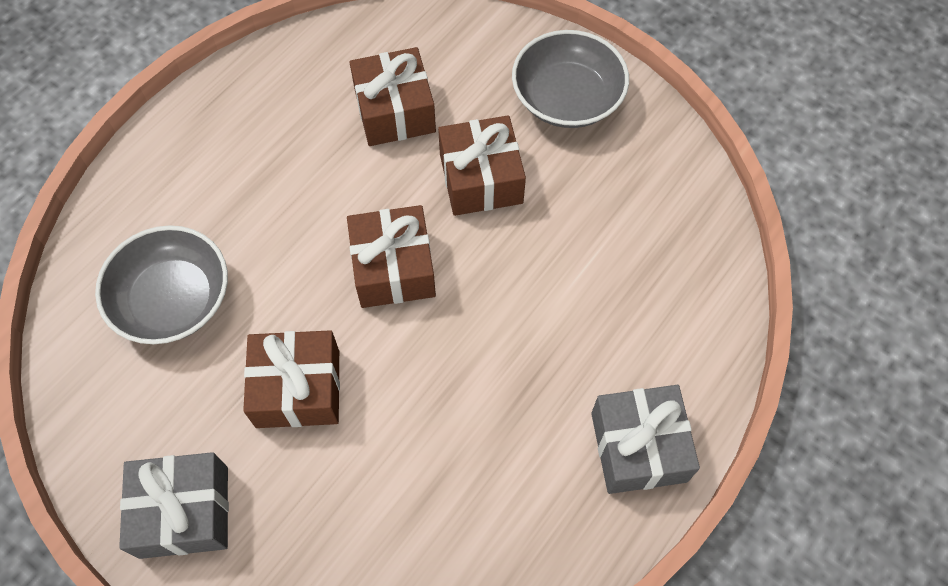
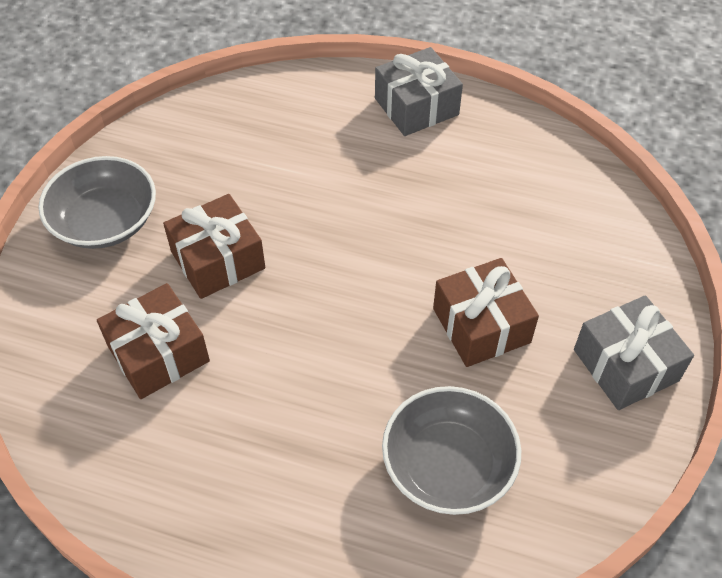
camera: 110 degrees left, 10 degrees down
brown gift [347,205,436,308] -> none

